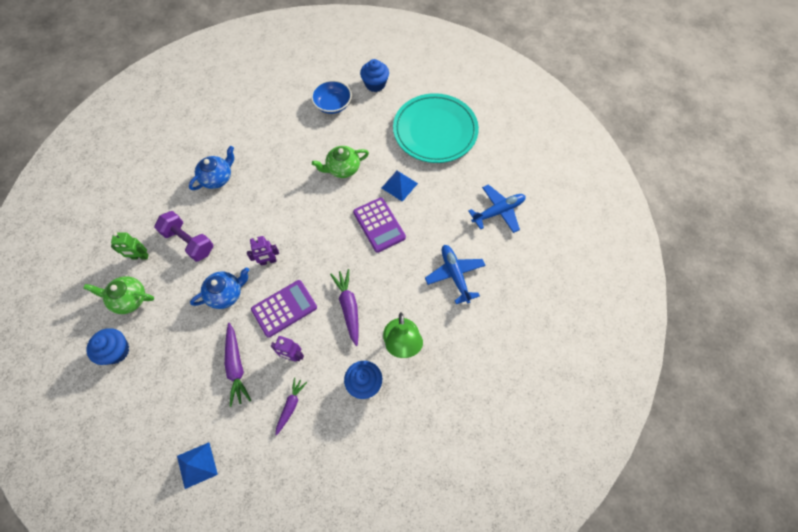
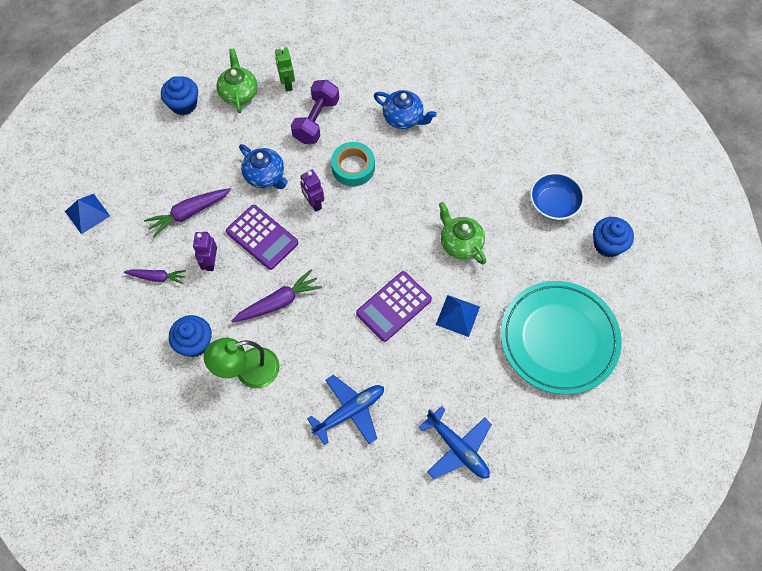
camera: 75 degrees right, 0 degrees up
none -> turquoise tape [331,142,375,186]

